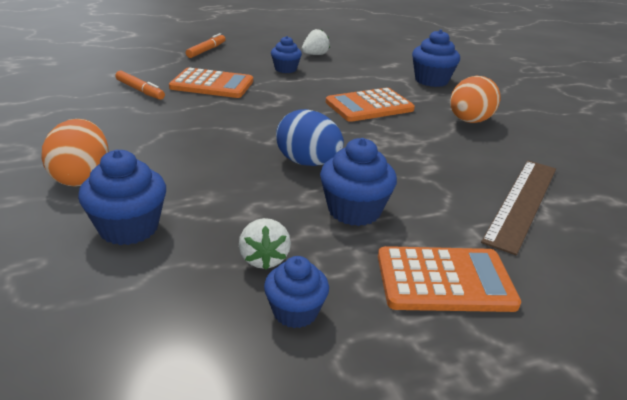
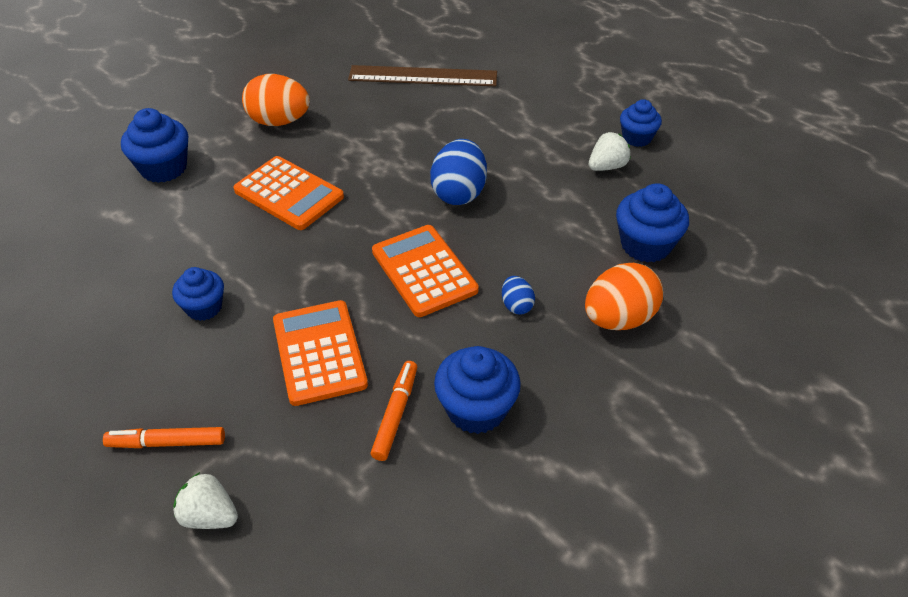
camera: 115 degrees left, 15 degrees up
white strawberry [302,29,330,55] -> white strawberry moved to [173,472,238,529]
blue cupcake [320,138,397,226] -> blue cupcake moved to [434,346,521,434]
orange calculator [378,246,521,312] -> orange calculator moved to [372,225,479,317]
none -> blue egg [502,276,535,315]

